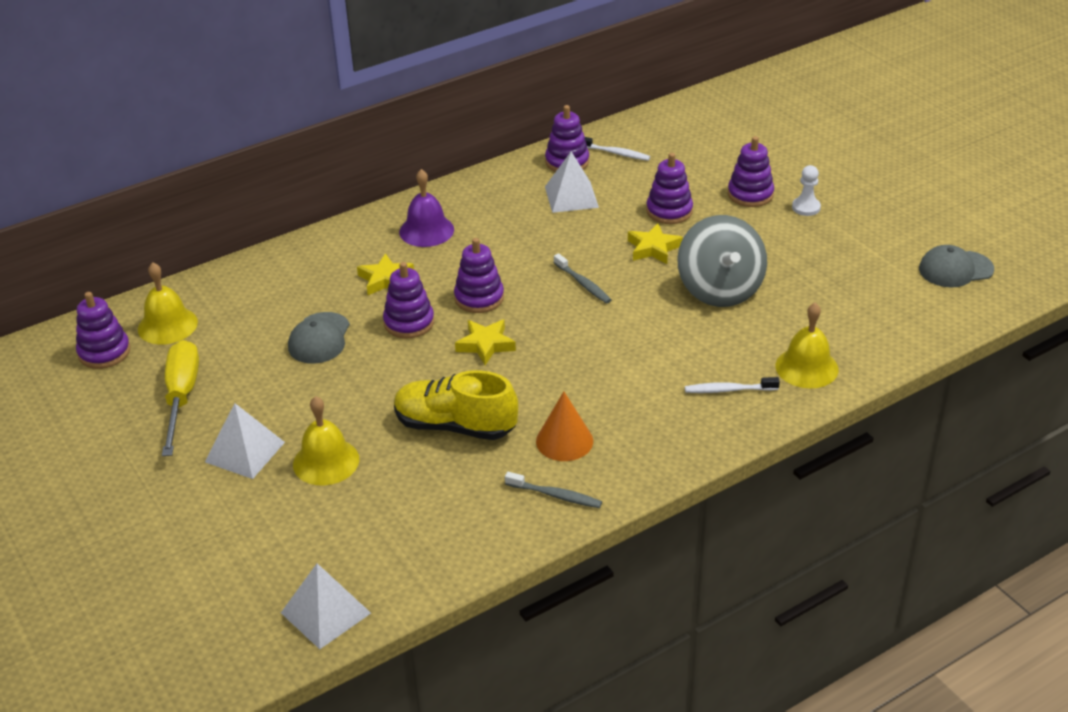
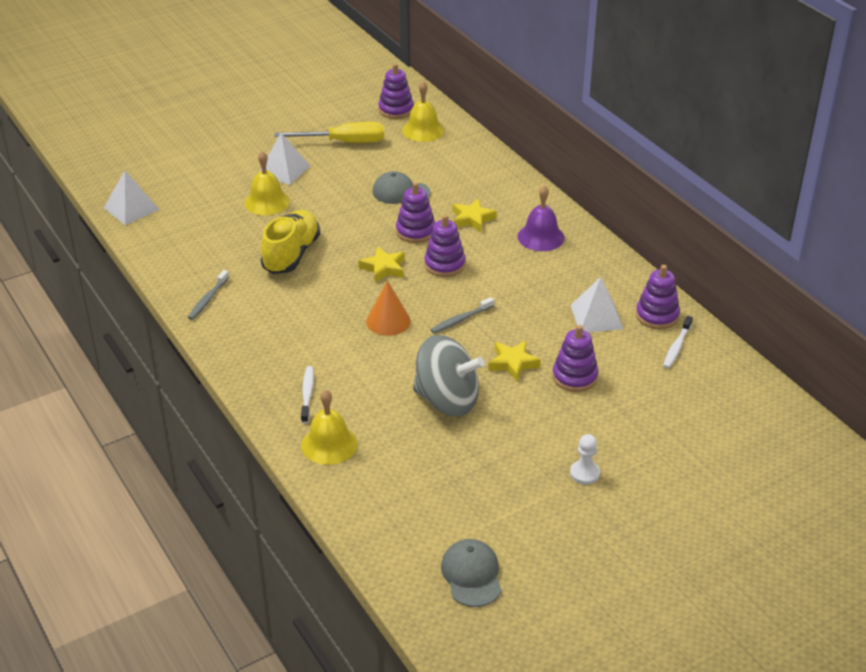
camera: 90 degrees right, 0 degrees up
orange cone [536,392,593,461] -> orange cone moved to [366,280,411,336]
grey spinning top [677,215,767,307] -> grey spinning top turned 150 degrees counterclockwise [413,335,485,417]
purple stacking toy [728,136,774,207] -> none

